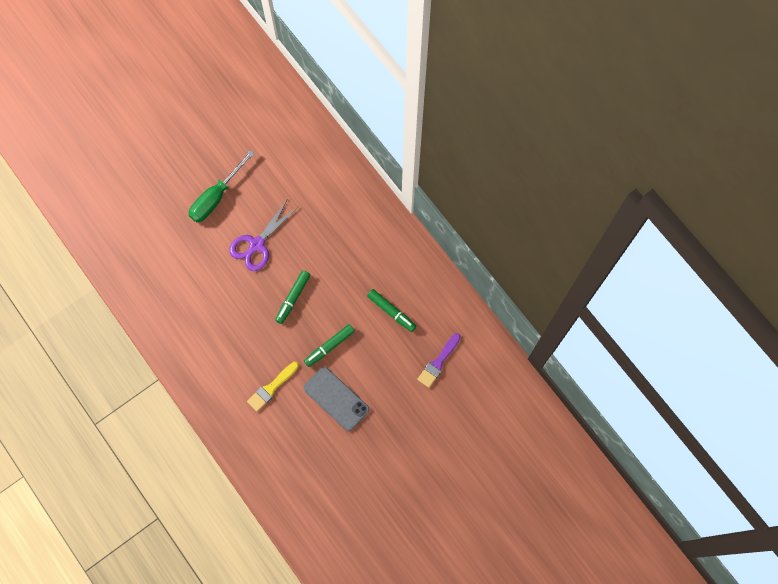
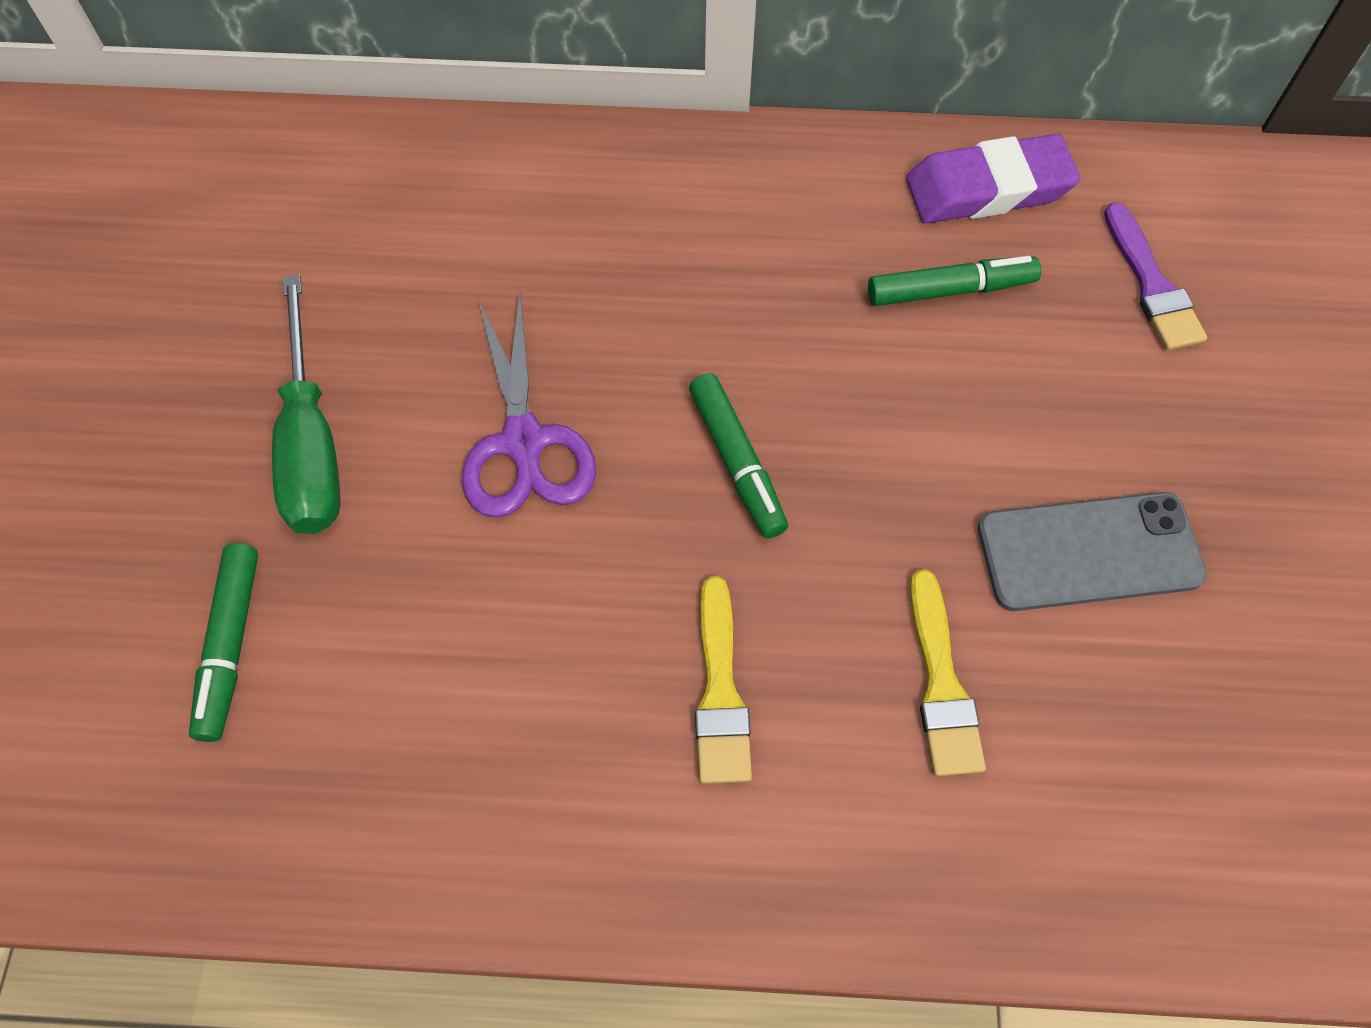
camera: 50 degrees left, 10 degrees down
green marker [304,324,355,367] -> green marker moved to [189,543,258,742]
none -> yellow brush [695,576,752,784]
none -> purple eraser [906,134,1081,223]

